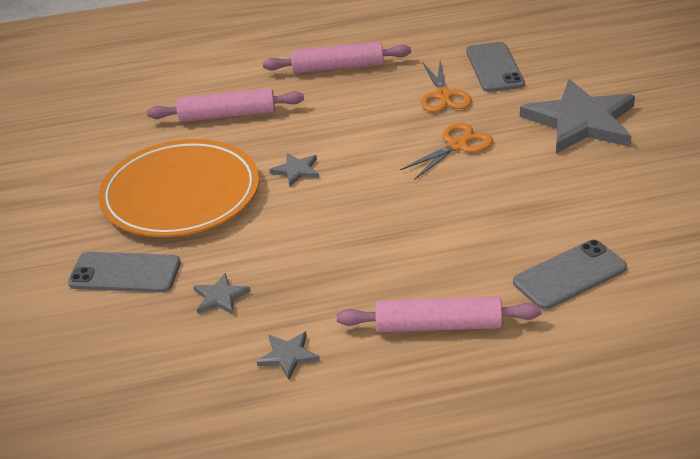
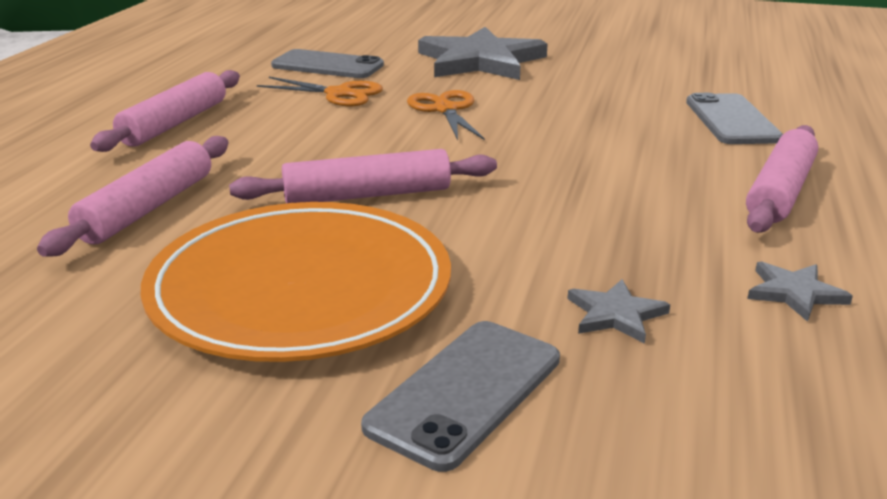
camera: 65 degrees left, 10 degrees down
grey star [270,153,319,186] -> pink rolling pin [229,149,497,203]

